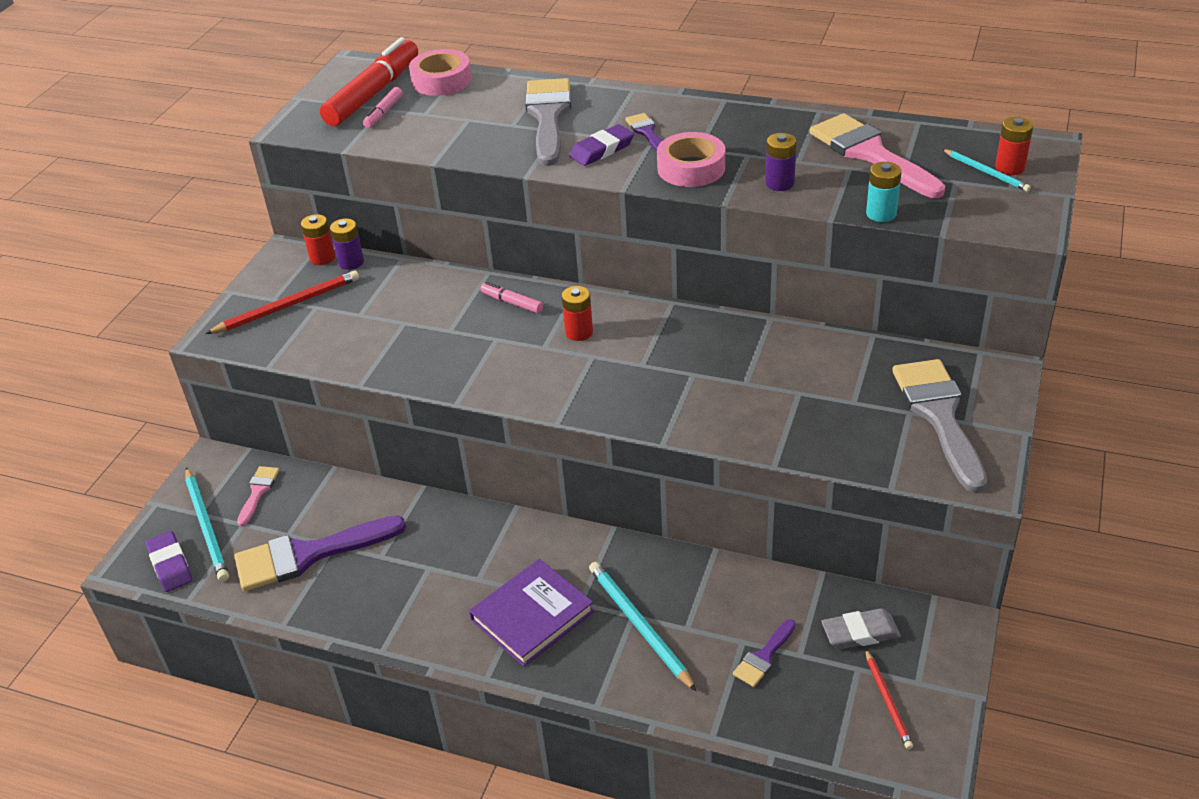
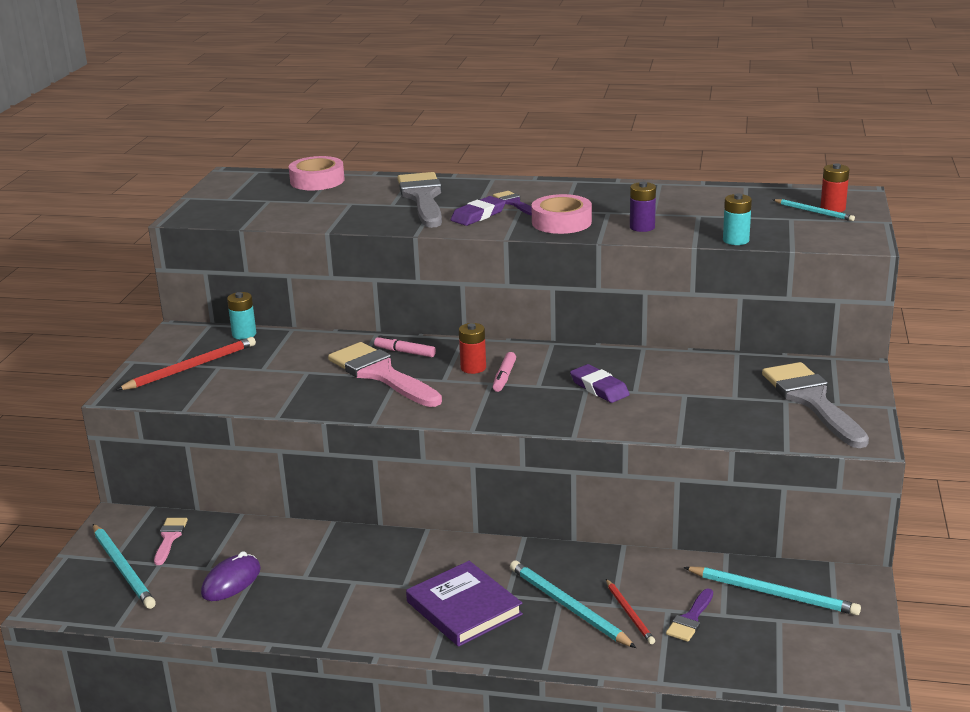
camera: 10 degrees left, 15 degrees down
purple eraser [145,531,193,592] -> purple eraser moved to [570,364,630,403]
purple brush [234,516,406,591] -> purple mouse [201,551,261,601]
red battery [301,214,335,265] -> none
red marker [320,37,418,126] -> none
purple battery [330,218,364,270] -> turquoise battery [227,292,256,340]
pink marker [363,87,402,128] -> pink marker moved to [493,352,516,392]
purple book [469,559,594,667] -> purple book turned 75 degrees counterclockwise [406,561,523,647]
pink brush [810,113,945,198] -> pink brush moved to [328,342,442,407]
grey eraser [821,608,901,649] -> turquoise pencil [683,567,861,615]
red pencil [865,649,913,749] -> red pencil moved to [606,579,655,644]

